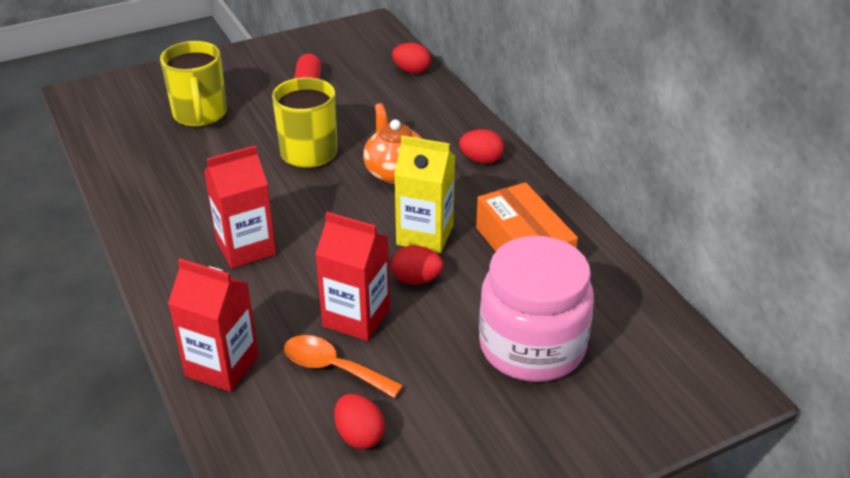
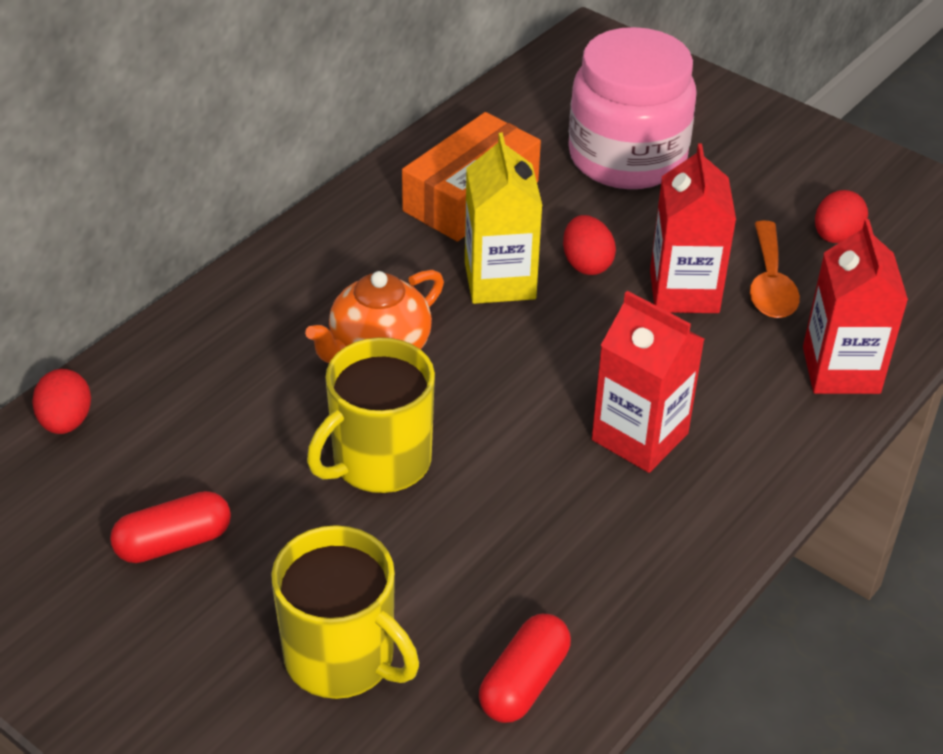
camera: 115 degrees left, 5 degrees up
yellow mug [160,41,227,127] -> yellow mug turned 75 degrees clockwise [271,525,419,699]
red egg [459,129,504,164] -> none
none -> red capsule [479,614,571,723]

